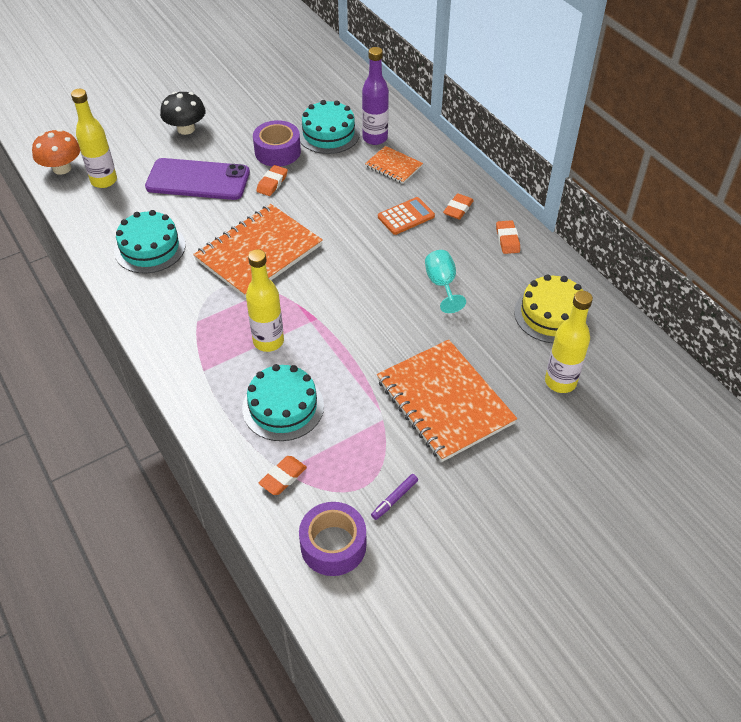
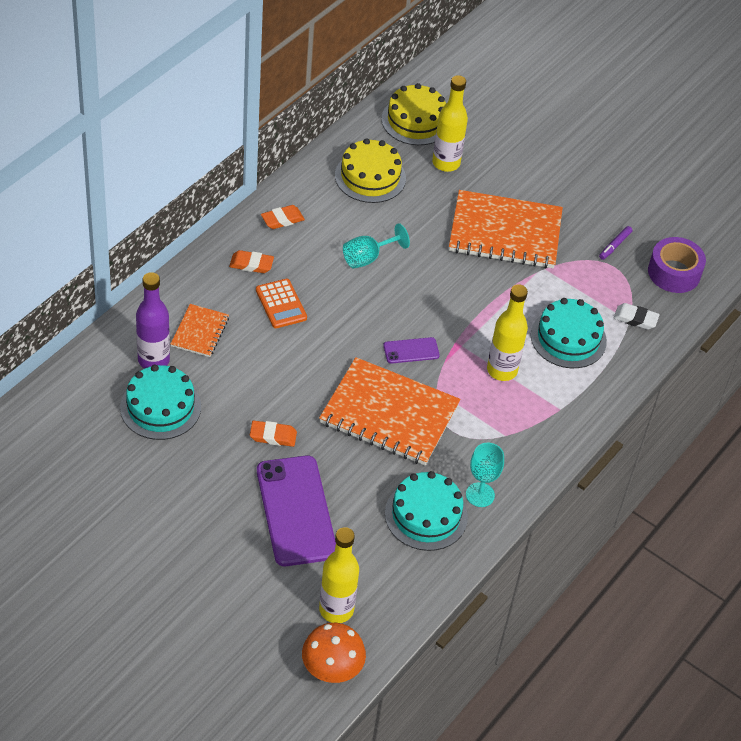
camera: 115 degrees left, 0 degrees up
black mushroom [160,92,206,135] -> none
purple tape [253,120,301,167] -> none
orange eraser [259,456,307,495] -> white eraser [614,303,660,330]
purple marker [371,474,418,520] -> purple marker turned 105 degrees clockwise [599,226,632,260]
orange notebook [377,339,517,462] -> orange notebook turned 60 degrees clockwise [449,190,563,269]
orange calculator [378,197,435,235] -> orange calculator turned 150 degrees counterclockwise [256,279,307,328]
none -> yellow cake [381,83,446,145]
none -> purple phone [383,337,440,364]
none -> turquoise goblet [466,442,504,507]

